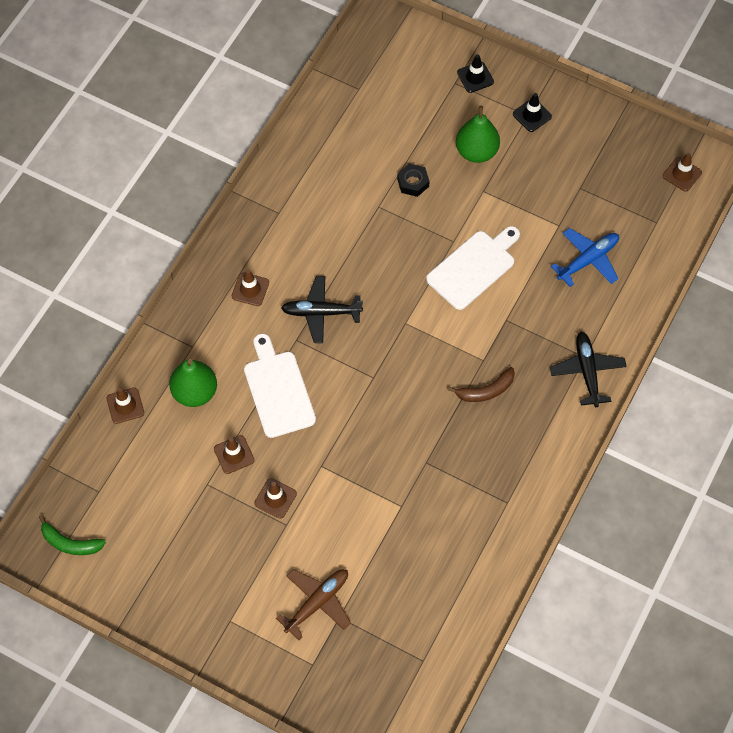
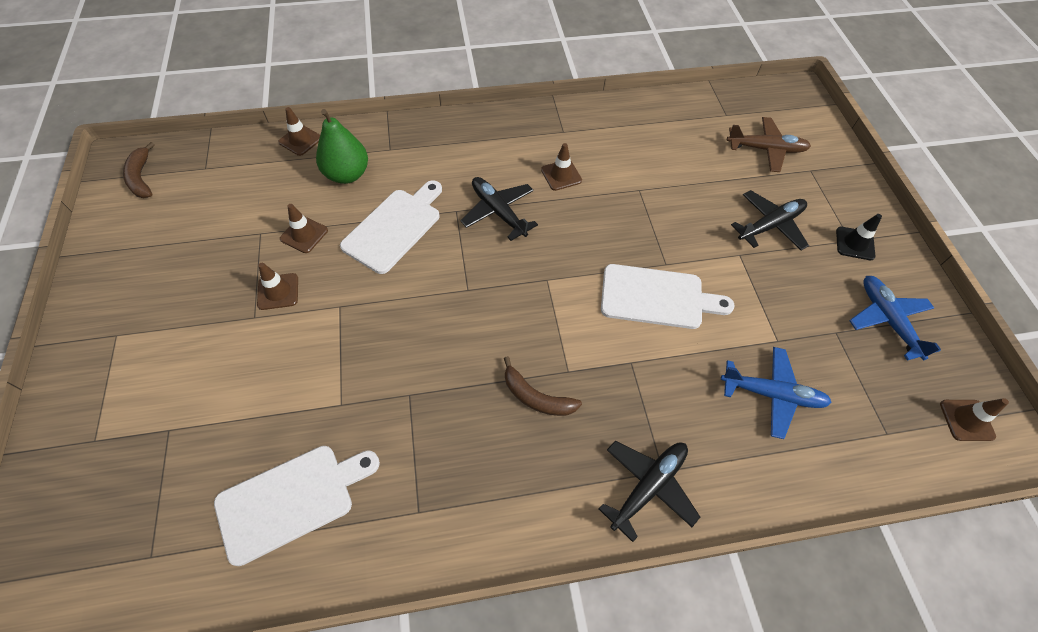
camera: 50 degrees right, 5 degrees down
green banana [39,515,106,555] -> brown banana [123,142,155,198]
brown traffic cone [232,269,269,306] -> brown traffic cone moved to [541,143,582,191]
brown plane [276,569,351,640] -> brown plane moved to [727,117,811,172]
black nut [397,163,430,197] -> none
green pear [456,106,500,163] -> black plane [731,190,809,250]
black traffic cone [457,54,494,93] -> none
none -> white cutting board [214,446,380,566]
none -> blue plane [849,276,941,361]

